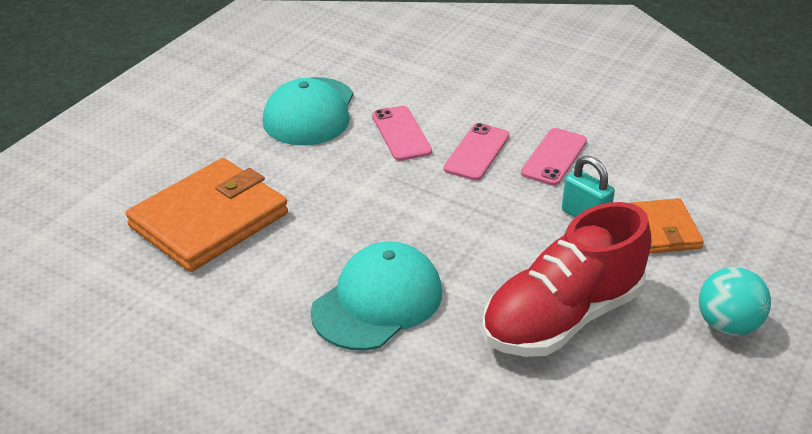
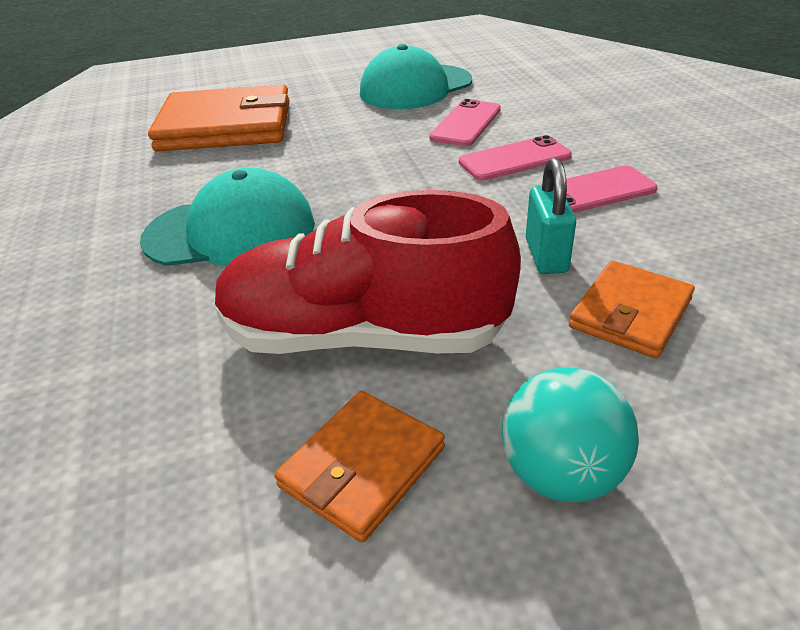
camera: 45 degrees right, 0 degrees up
none -> orange wallet [274,391,445,543]

